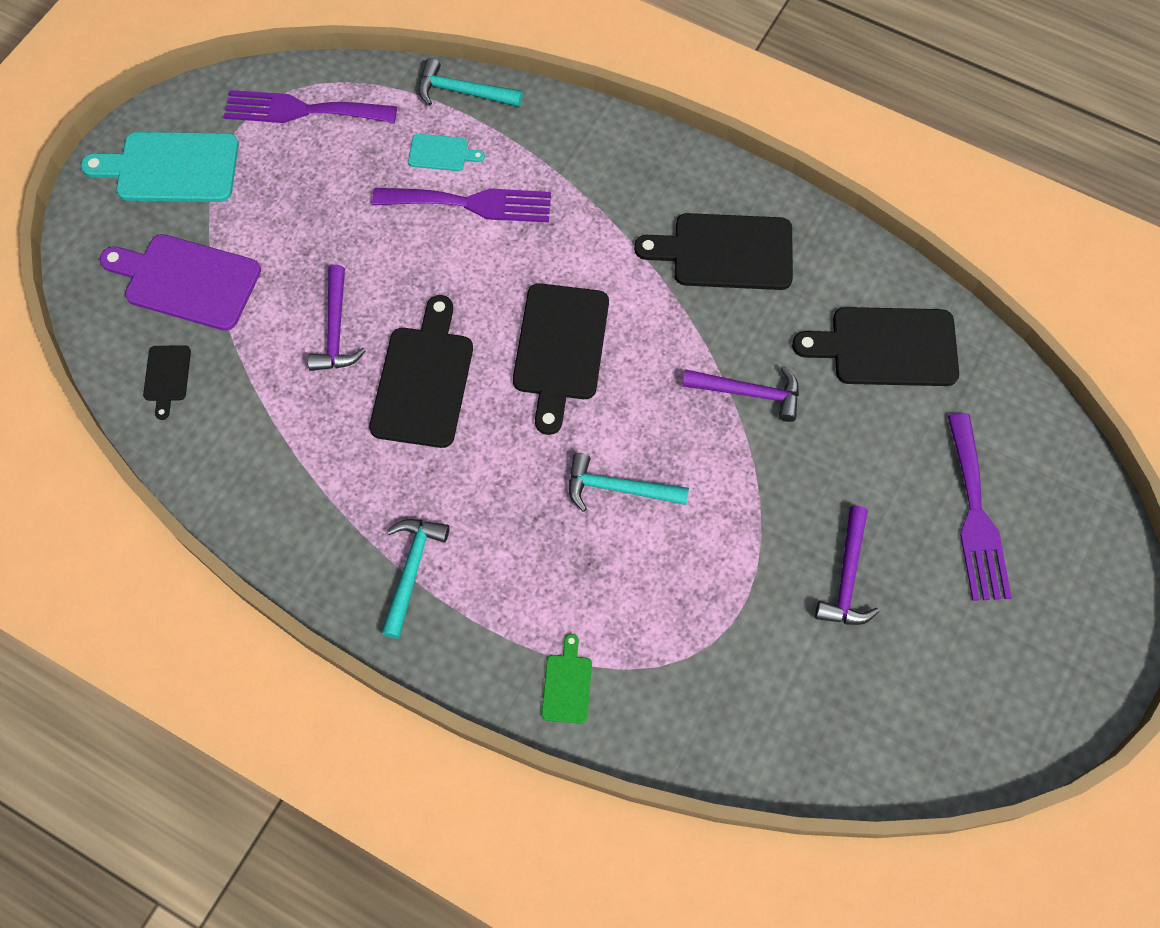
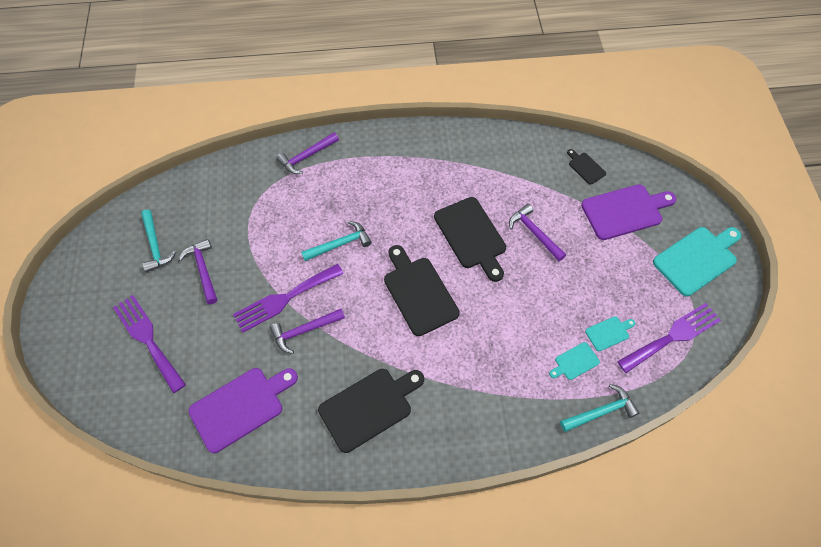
camera: 145 degrees right, 5 degrees down
purple fork [372,188,551,223] -> purple fork moved to [233,264,344,332]
turquoise hammer [382,519,450,639] -> turquoise hammer moved to [141,210,176,272]
green cutting board [541,634,592,724] -> purple hammer [277,132,339,174]
black cutting board [792,307,959,386] -> purple cutting board [188,368,298,453]
none -> turquoise cutting board [585,316,635,351]

